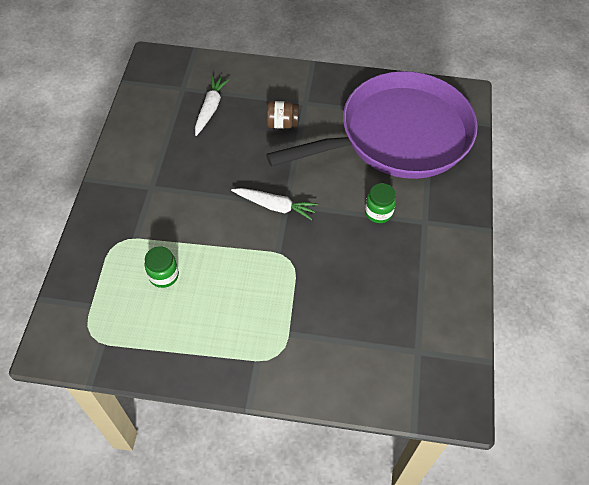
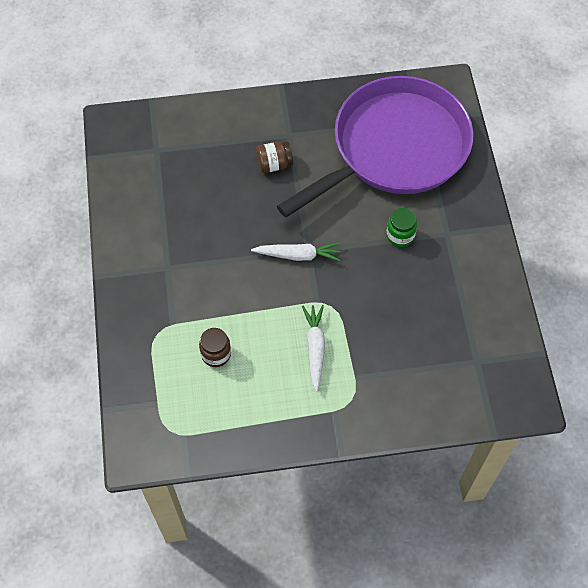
camera: 15 degrees left, 5 degrees up
green jar [145,246,179,288] -> brown jar [199,328,231,367]
white carrot [195,75,230,136] -> white carrot moved to [302,305,325,392]

